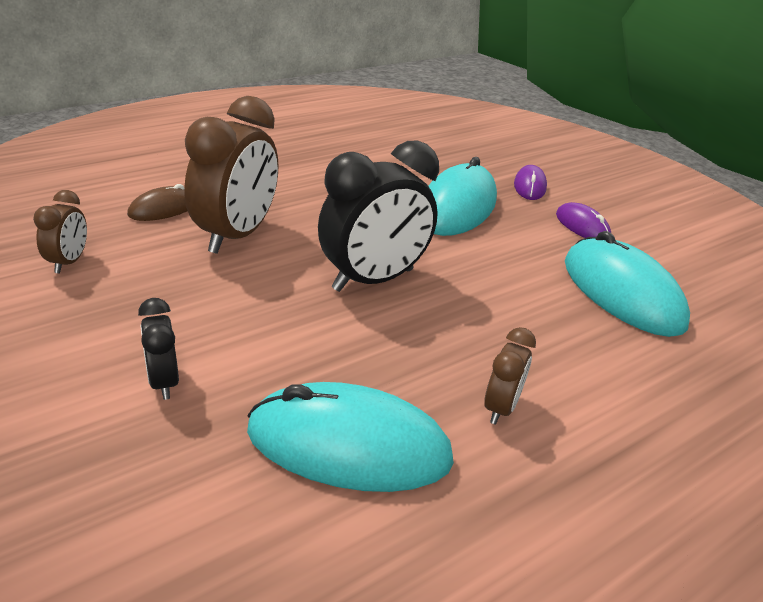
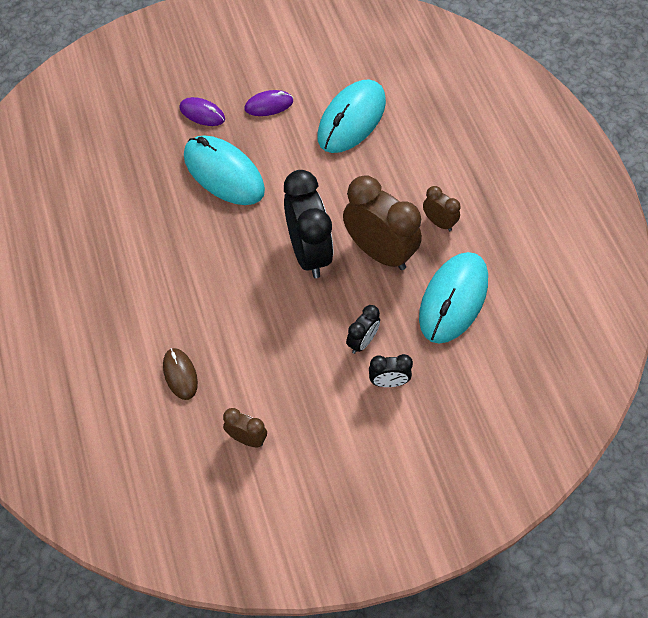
camera: 70 degrees left, 25 degrees up
brown clock [184,96,278,254] -> brown clock moved to [343,175,422,270]
turquoise mouse [565,231,690,337] -> turquoise mouse turned 45 degrees counterclockwise [317,80,386,153]
none -> black clock [346,305,380,354]

